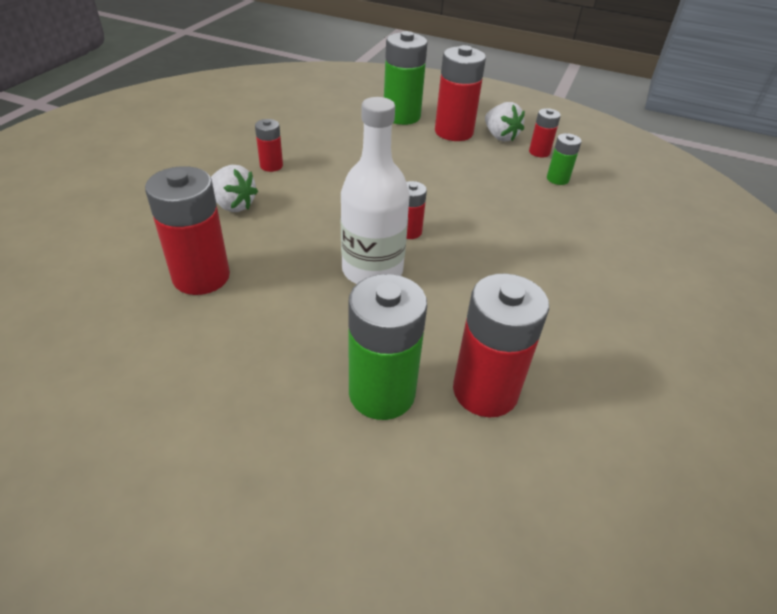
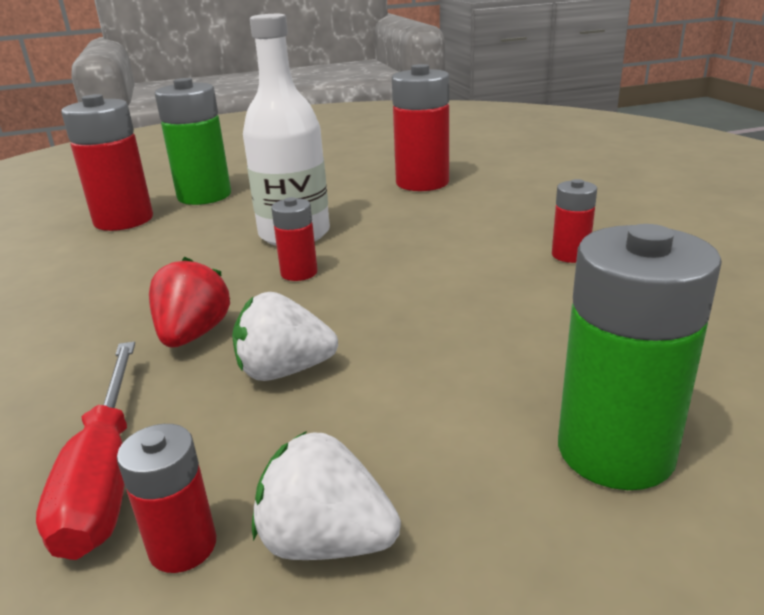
camera: 145 degrees right, 15 degrees down
white strawberry [211,165,258,212] -> white strawberry moved to [232,292,338,381]
red battery [435,45,486,141] -> none
green battery [547,133,581,185] -> red screwdriver [36,342,135,560]
none -> red strawberry [149,257,230,348]

